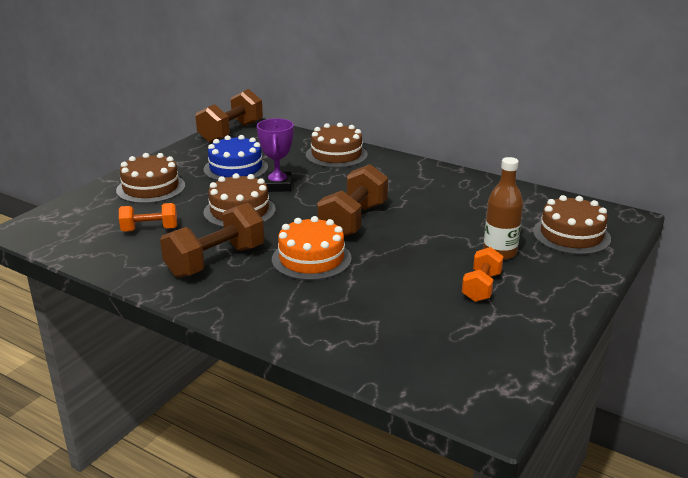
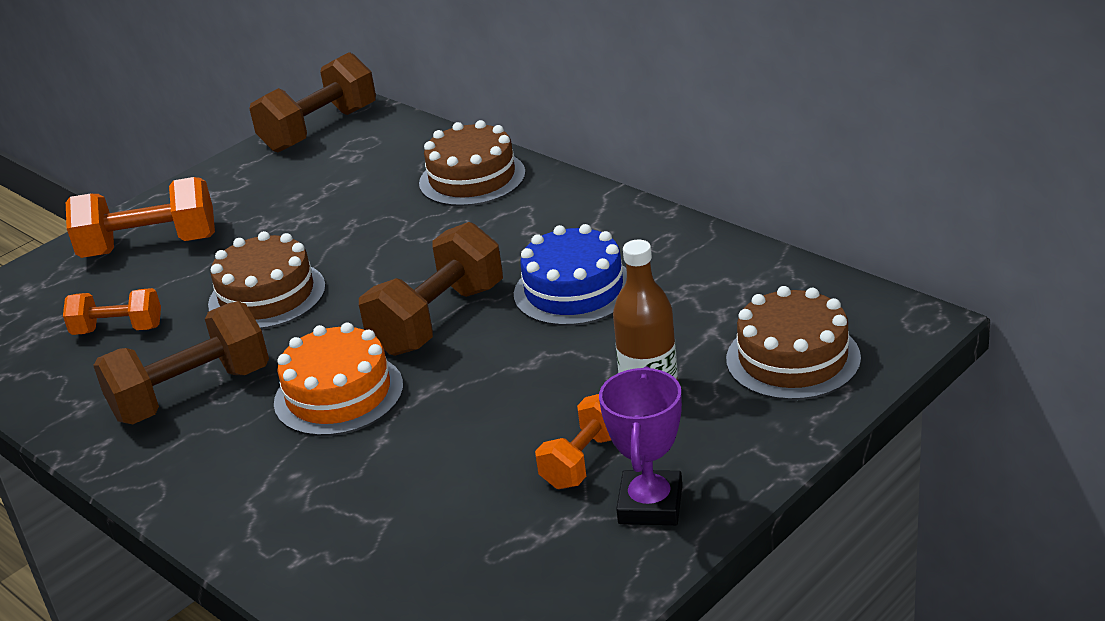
camera: 15 degrees right, 5 degrees up
brown cake [116,153,185,204] -> orange dumbbell [66,177,215,258]
blue cake [203,135,268,181] -> blue cake moved to [514,224,627,326]
purple trophy [257,118,294,192] -> purple trophy moved to [599,367,682,525]

